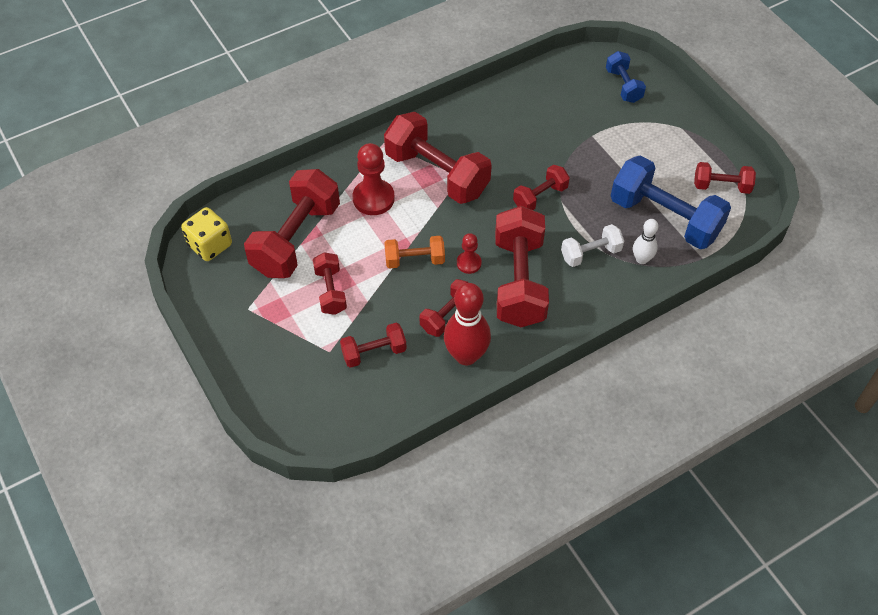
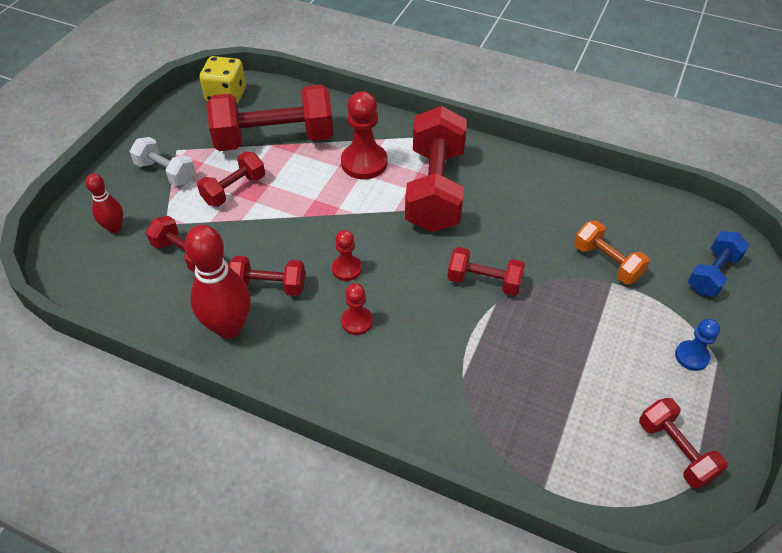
camera: 55 degrees right, 5 degrees down
orange dumbbell [384,236,445,269] -> orange dumbbell moved to [574,221,650,284]
red dumbbell [495,206,549,327] -> red pawn [341,283,373,335]
white dumbbell [561,224,624,267] -> white dumbbell moved to [130,137,195,186]
blue dumbbell [611,155,731,249] -> none
white bowling pin [633,219,658,264] -> none
none -> red bowling pin [85,173,123,233]
none -> blue pawn [675,319,720,371]

